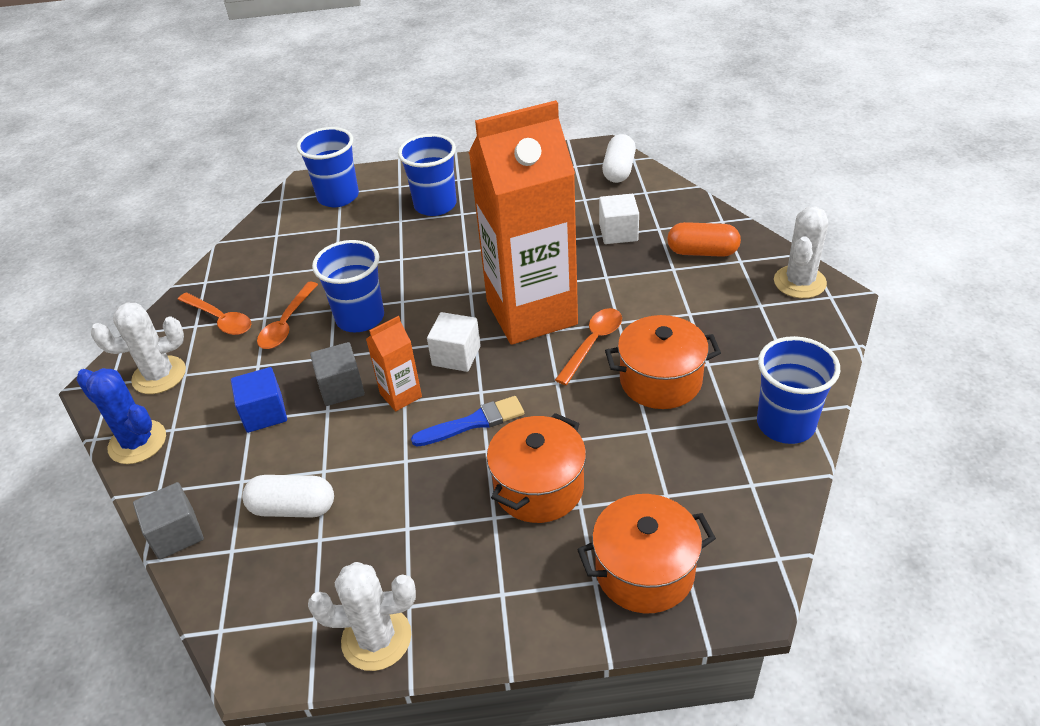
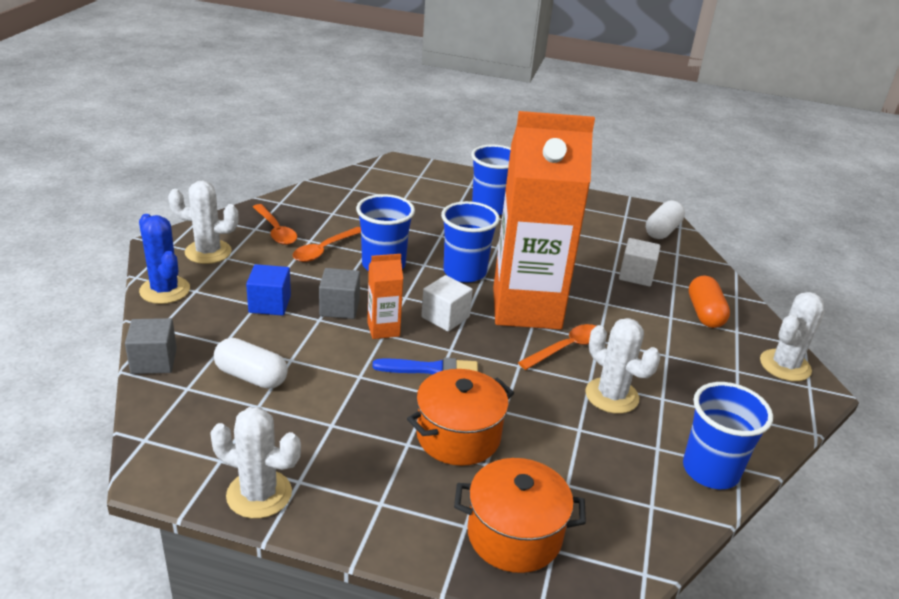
camera: 15 degrees right, 10 degrees down
blue cup [297,127,359,207] -> blue cup moved to [441,201,500,282]
orange pot [605,315,721,409] -> white cactus [585,318,660,414]
orange capsule [667,222,741,257] -> orange capsule turned 60 degrees clockwise [689,275,730,328]

